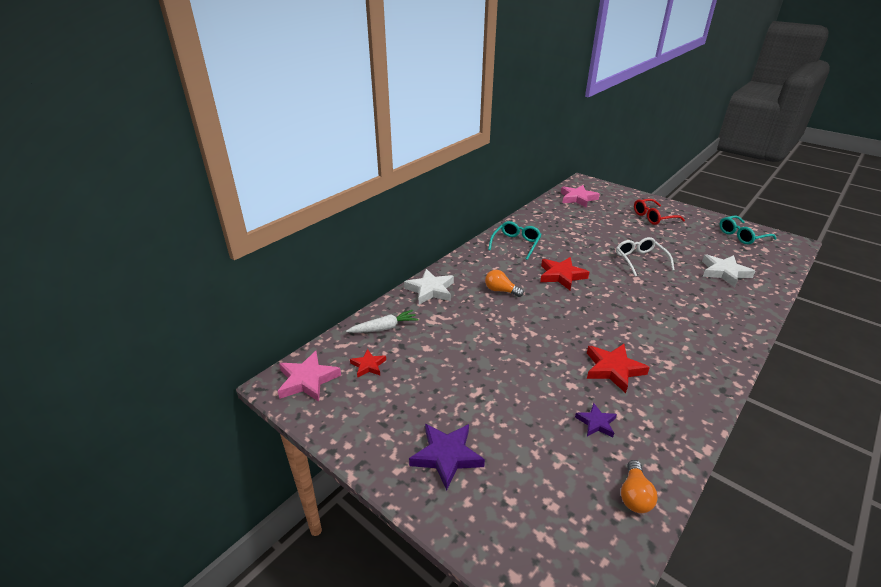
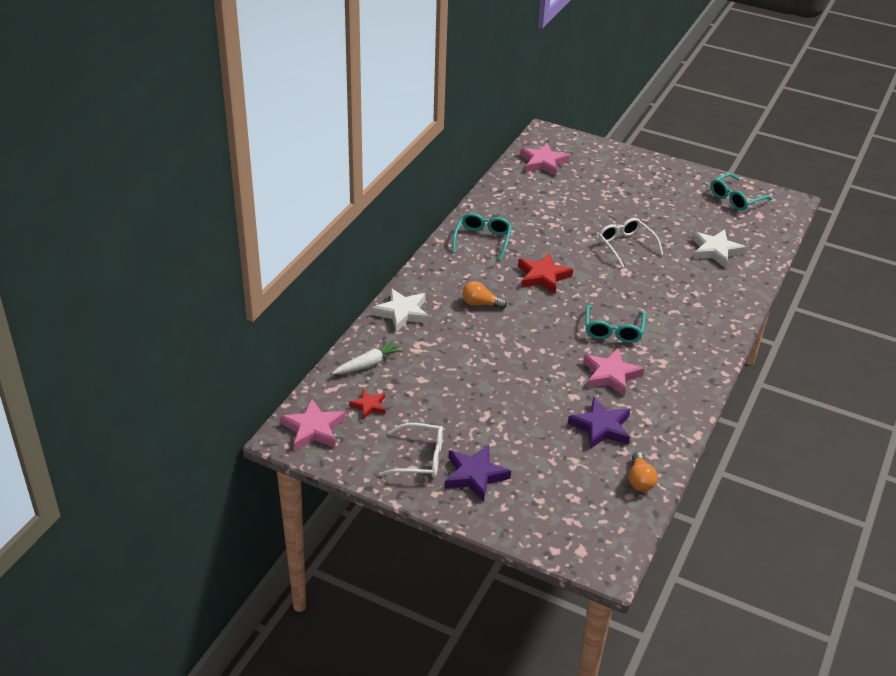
camera: 15 degrees left, 5 degrees up
purple star [575,403,617,437] -> purple star [568,397,630,449], size x1.69
red star [587,344,650,393] -> pink star [583,348,644,397]
red glasses [634,199,685,225] -> none
none -> white glasses [379,423,443,478]
none -> turquoise glasses [586,305,646,343]

